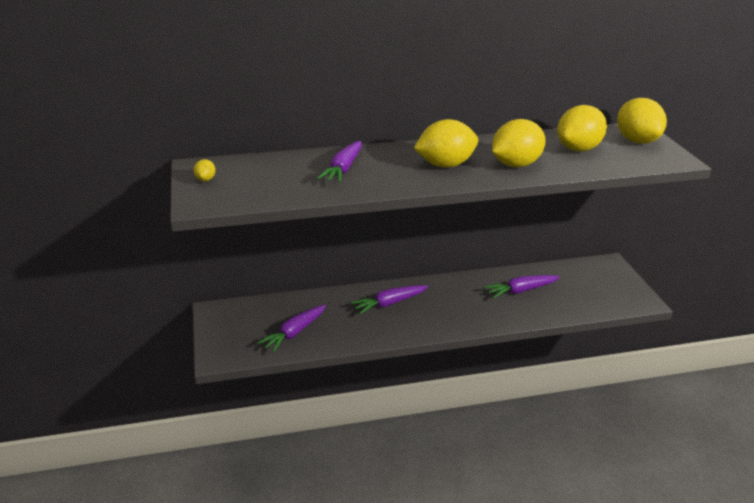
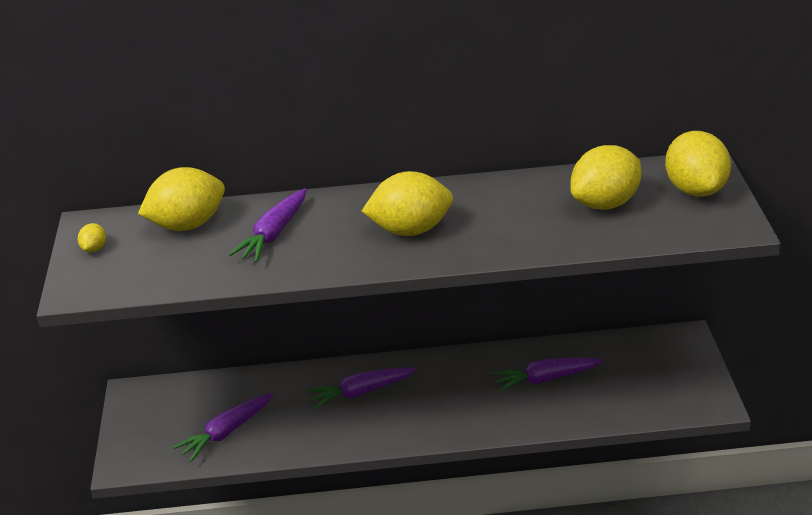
camera: 10 degrees right, 5 degrees up
yellow lemon [492,119,546,167] -> yellow lemon moved to [138,167,225,231]

